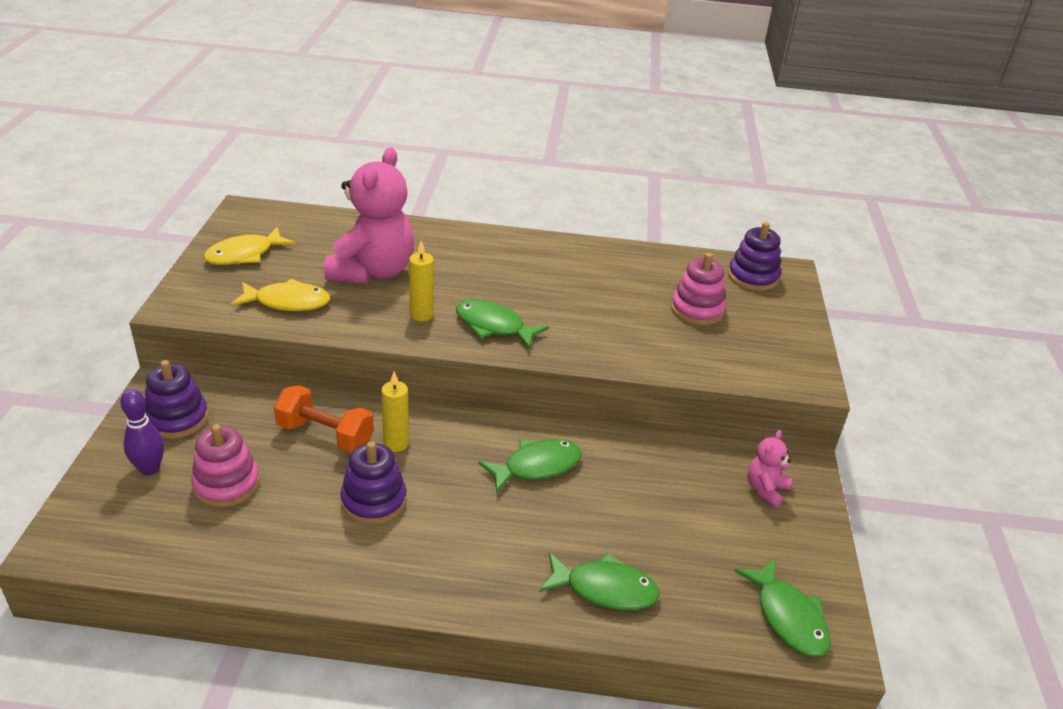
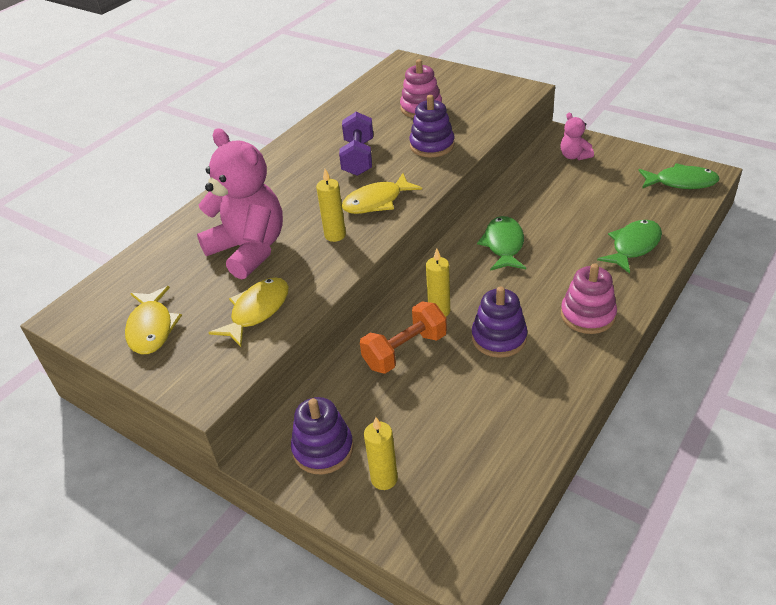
camera: 55 degrees left, 5 degrees up
purple bowling pin [120,389,164,475] -> yellow candle [364,417,398,490]
pink stacking toy [191,424,260,508] -> pink stacking toy moved to [561,263,617,334]
green fish [456,299,549,348] -> yellow fish [342,173,422,214]
purple stacking toy [728,222,781,291] -> purple stacking toy moved to [409,95,455,157]
none -> purple dumbbell [339,112,373,176]

